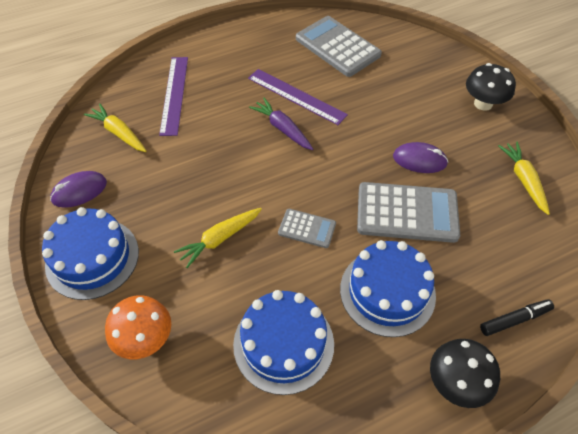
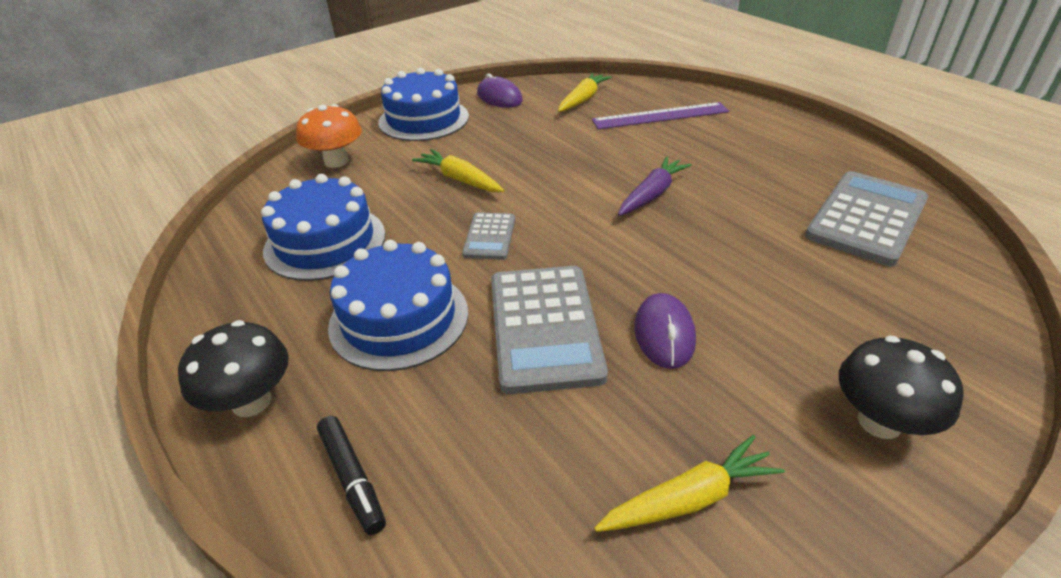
camera: 80 degrees right, 15 degrees down
purple ruler [248,69,348,125] -> none

